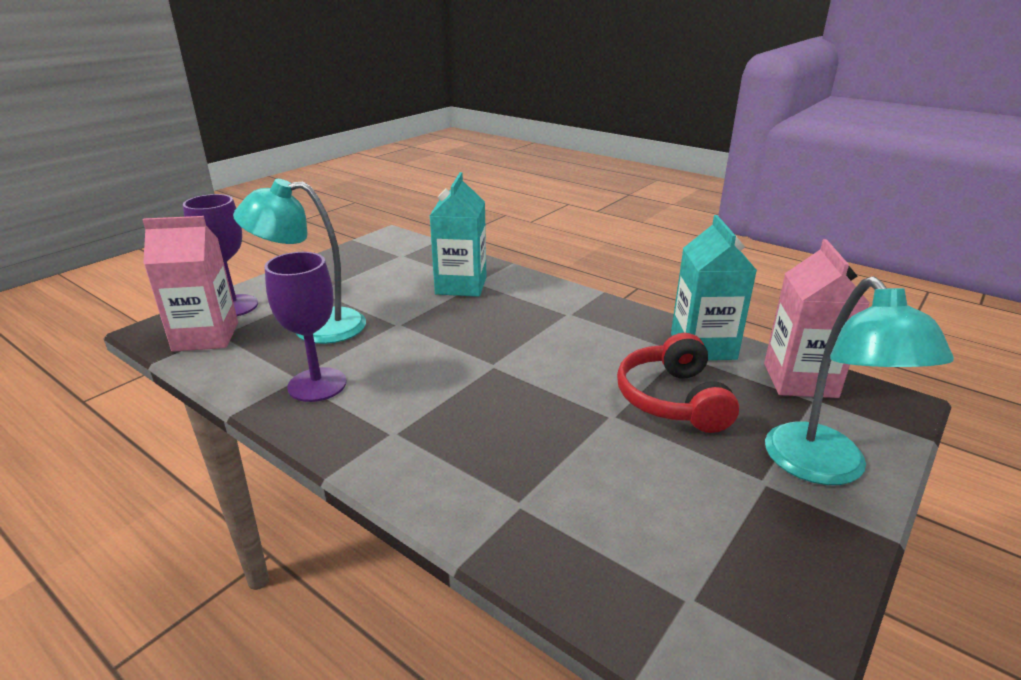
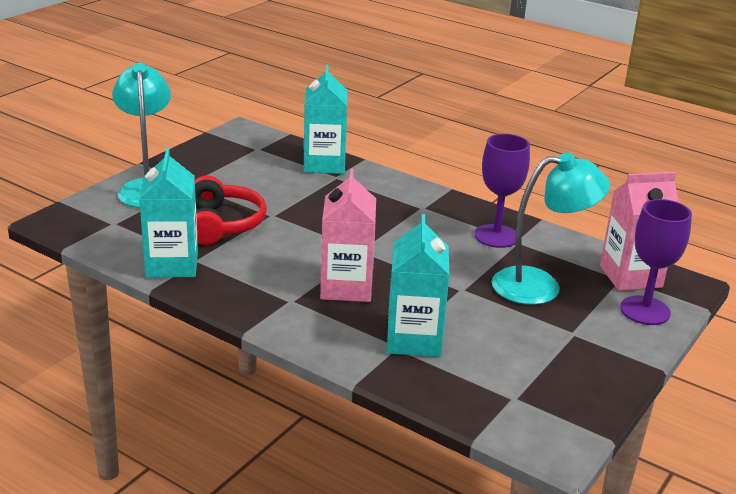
camera: 175 degrees right, 0 degrees up
pink carton [764,239,870,398] -> pink carton moved to [320,169,376,302]
none -> turquoise carton [304,65,347,174]

